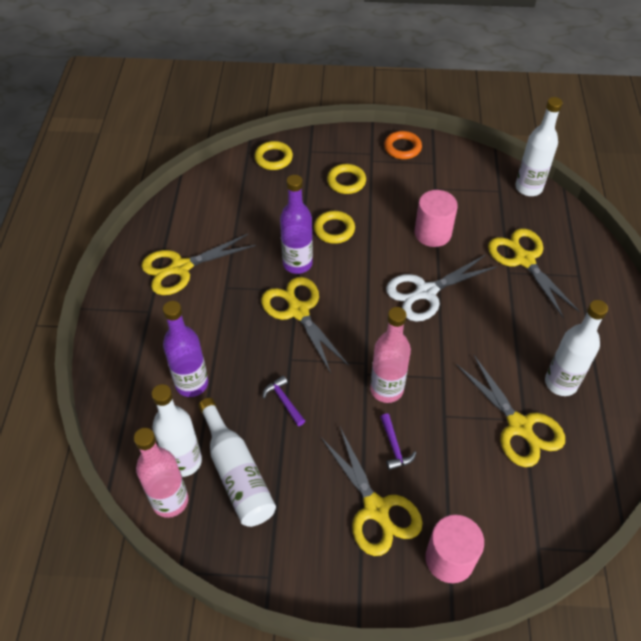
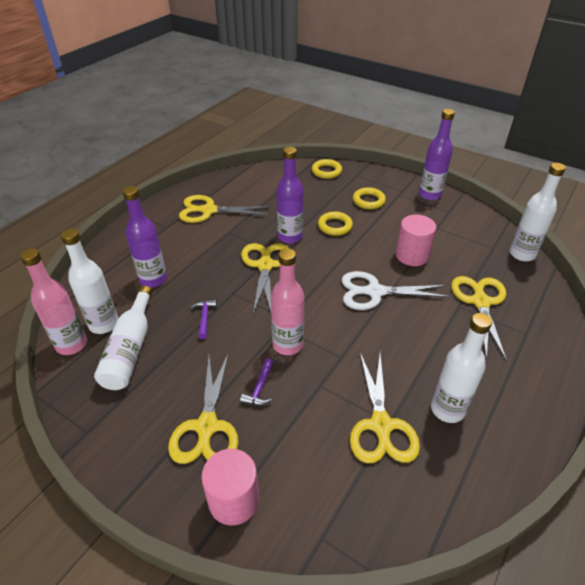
camera: 30 degrees right, 10 degrees down
orange ring [384,131,422,159] -> purple bottle [419,109,455,200]

